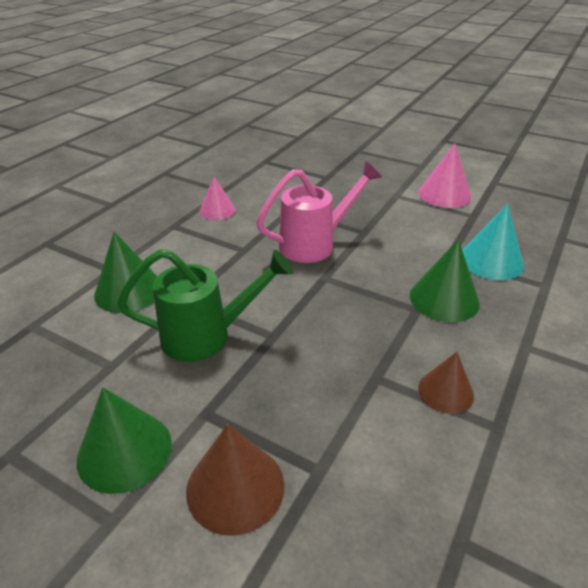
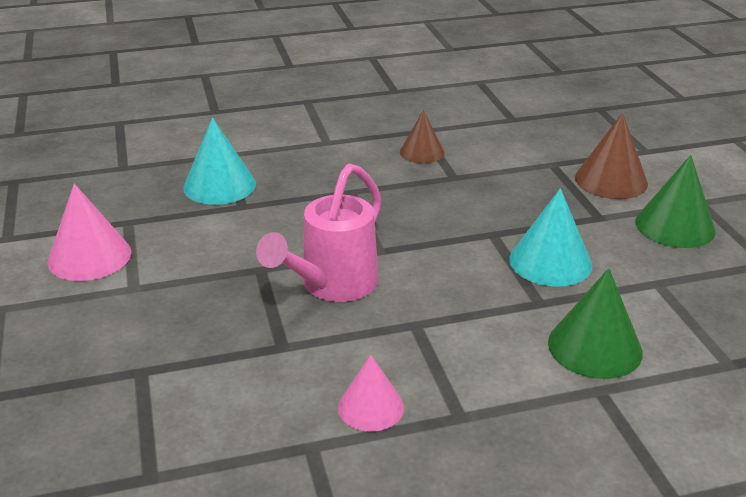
camera: 135 degrees left, 5 degrees down
green watering can [117,249,293,362] -> turquoise cone [509,188,592,287]
pink watering can [256,161,382,263] -> pink watering can turned 75 degrees counterclockwise [256,164,382,302]
green cone [410,239,480,322] -> none

